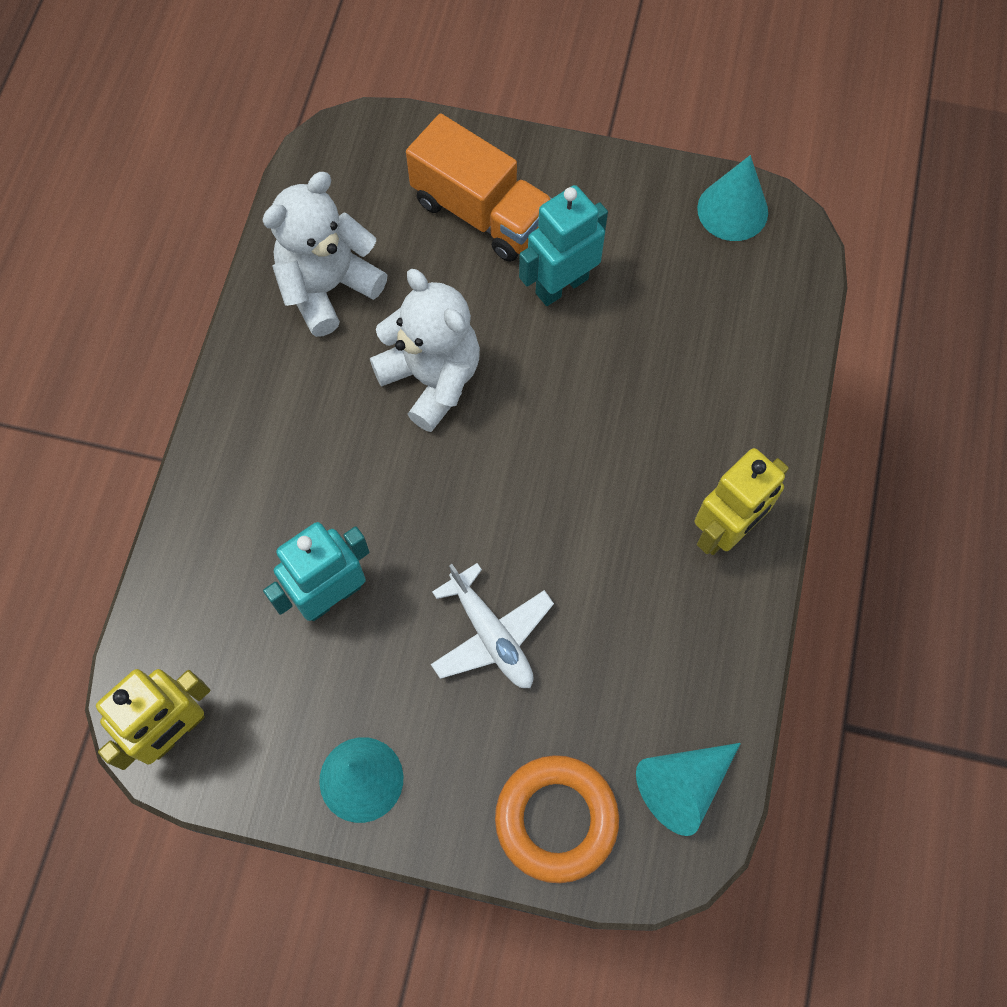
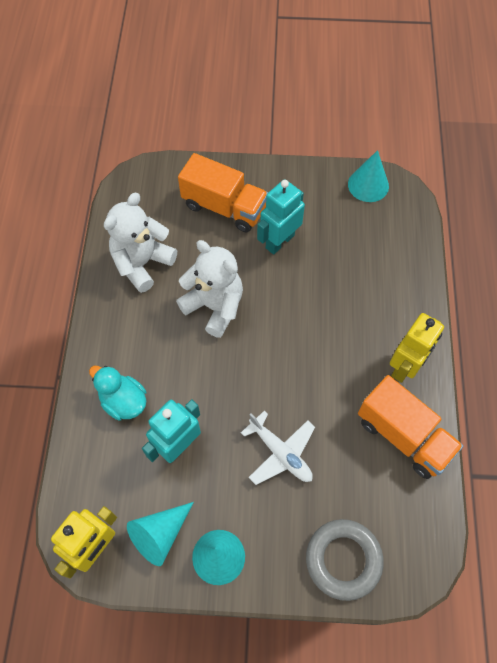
camera: 10 degrees left, 5 degrees down
orange ring [495,755,619,883] -> grey ring [306,519,384,601]
turquoise cone [636,743,741,836] -> turquoise cone moved to [127,502,194,566]
none -> turquoise duck [89,366,146,421]
none -> orange truck [358,375,463,479]

